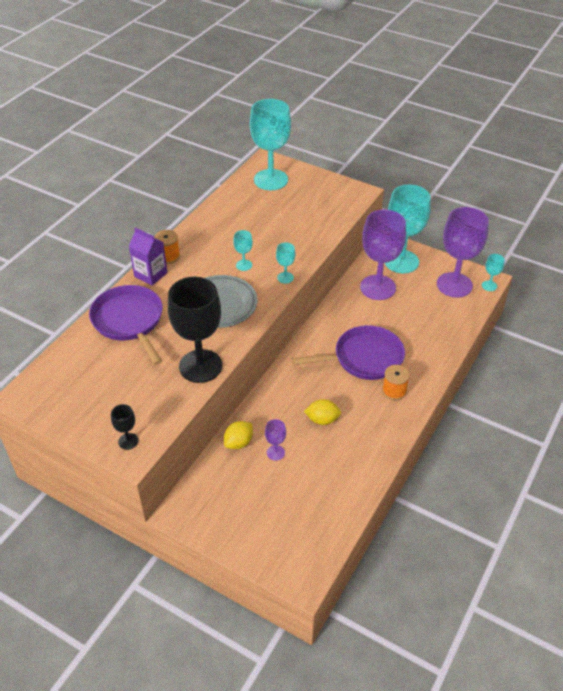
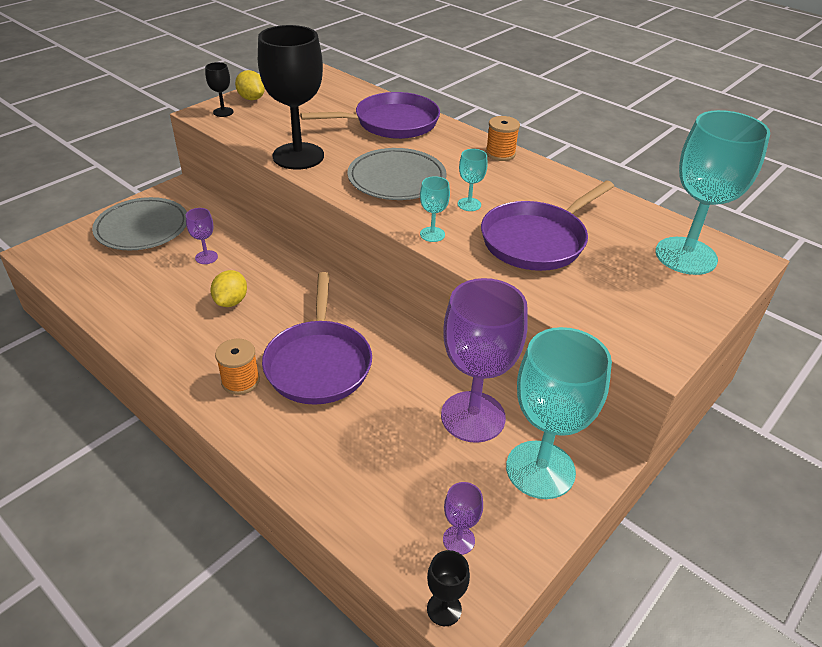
camera: 100 degrees right, 5 degrees down
purple carton [129,227,168,286] -> none
yellow lemon [224,421,253,449] -> yellow lemon moved to [235,70,265,100]
purple goblet [437,207,489,298] -> purple goblet [443,482,483,555], size x0.43
turquoise goblet [482,254,505,291] -> black goblet [427,550,470,626]
none -> grey plate [92,197,187,250]
none -> purple pan [481,181,614,271]

